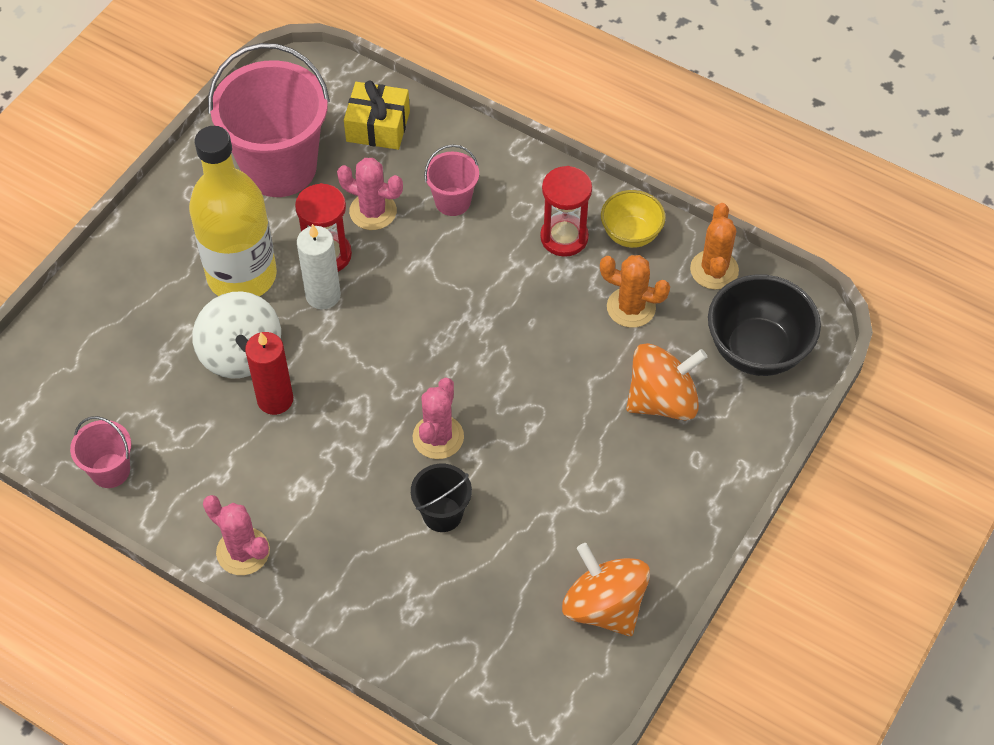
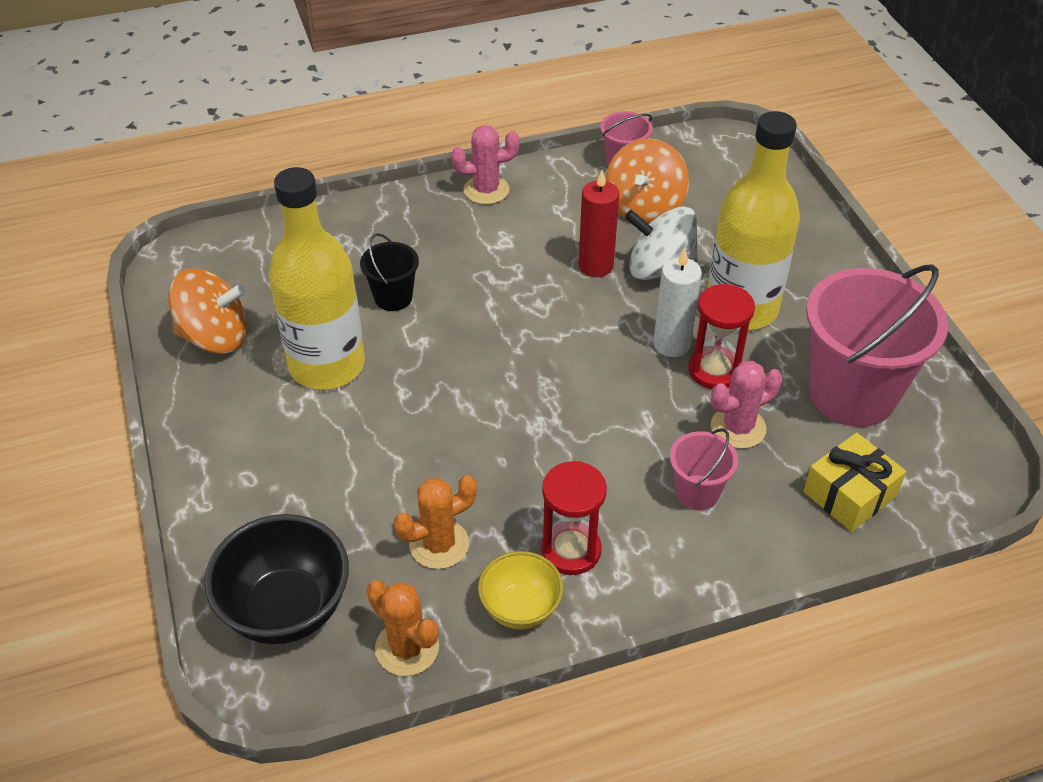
camera: 130 degrees right, 10 degrees down
pink cactus [413,378,464,459] -> none
orange spinning top [626,343,707,420] -> orange spinning top moved to [606,139,689,224]
none -> yellow bottle [268,167,365,390]

